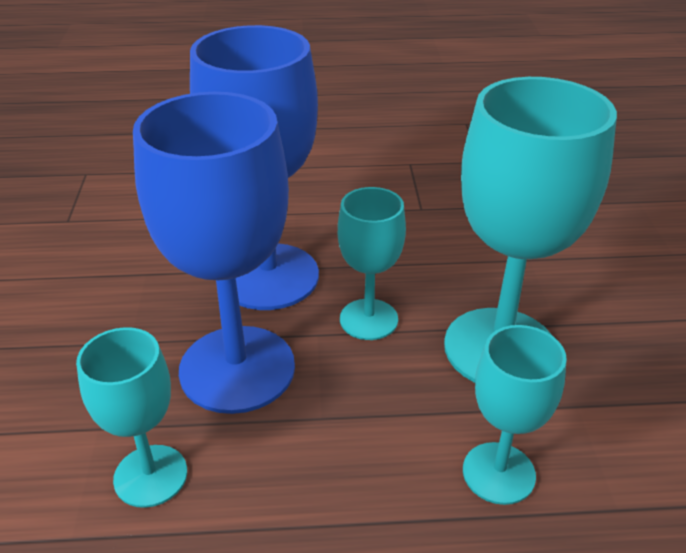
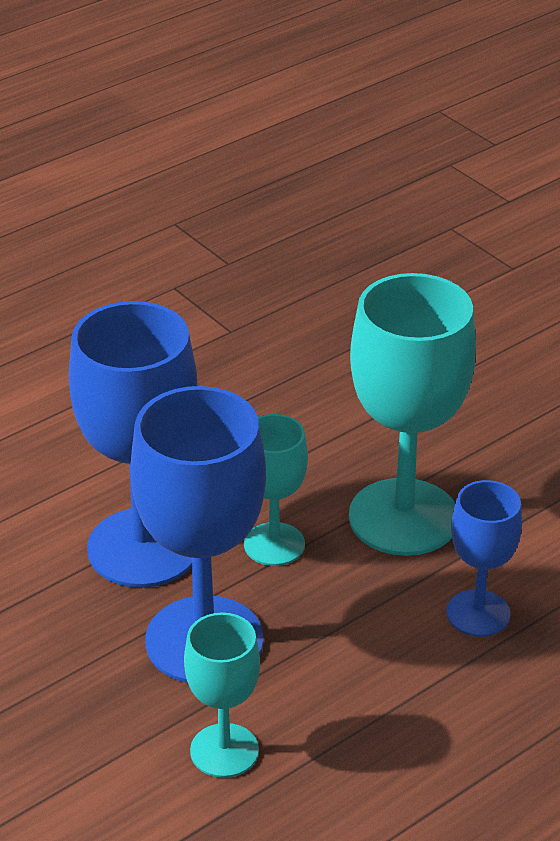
camera: 35 degrees left, 0 degrees up
turquoise goblet [463,325,567,505] -> blue goblet [446,480,522,637]

